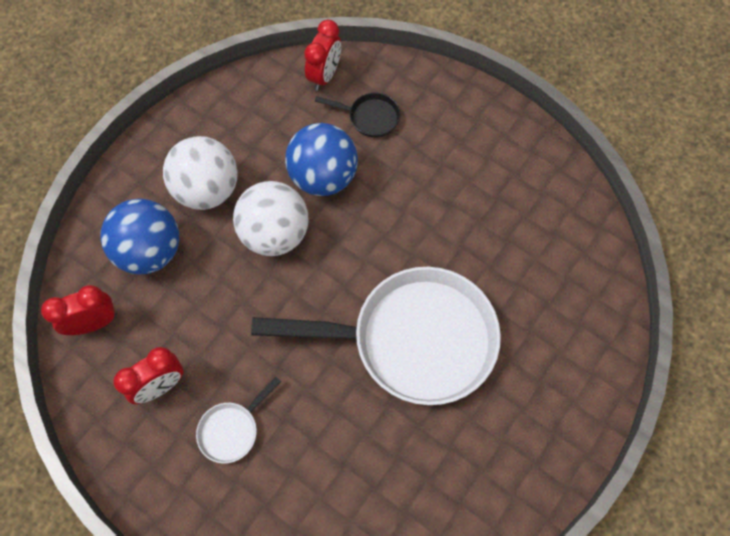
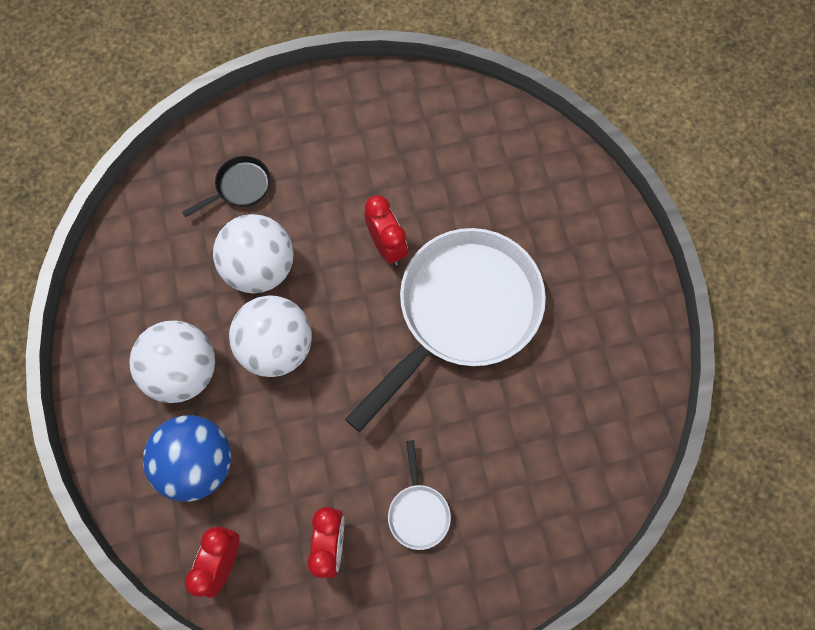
camera: 50 degrees left, 5 degrees up
blue ball [285,123,358,196] -> white ball [213,214,294,293]
red clock [304,20,341,91] -> red clock moved to [365,195,408,265]

